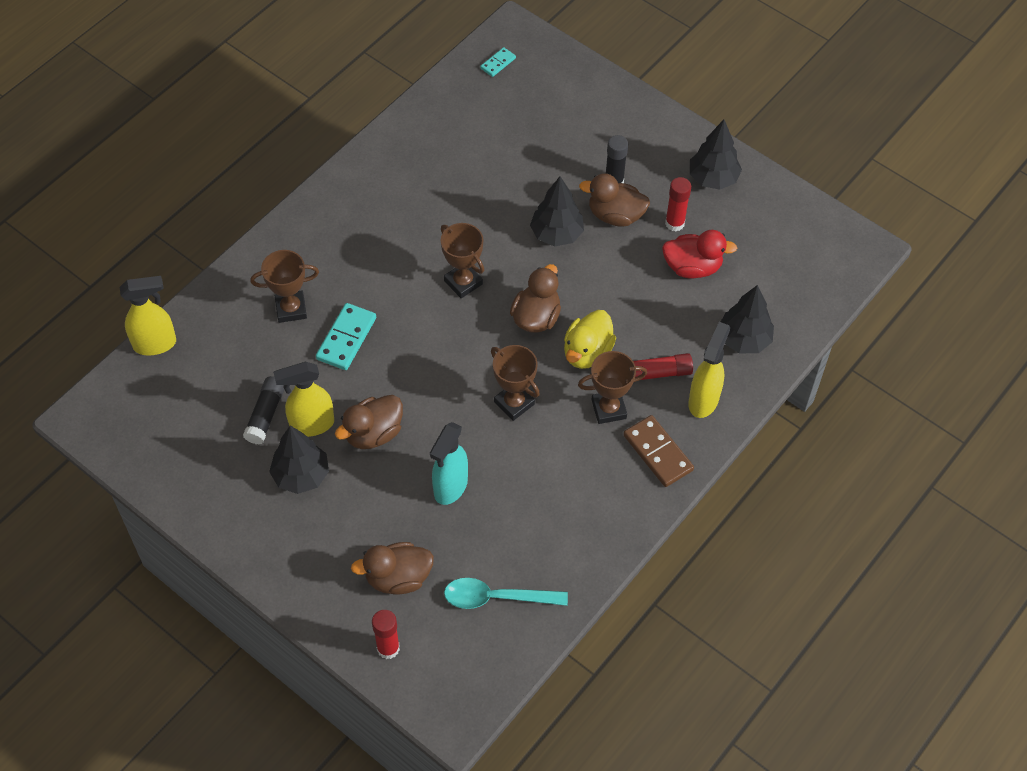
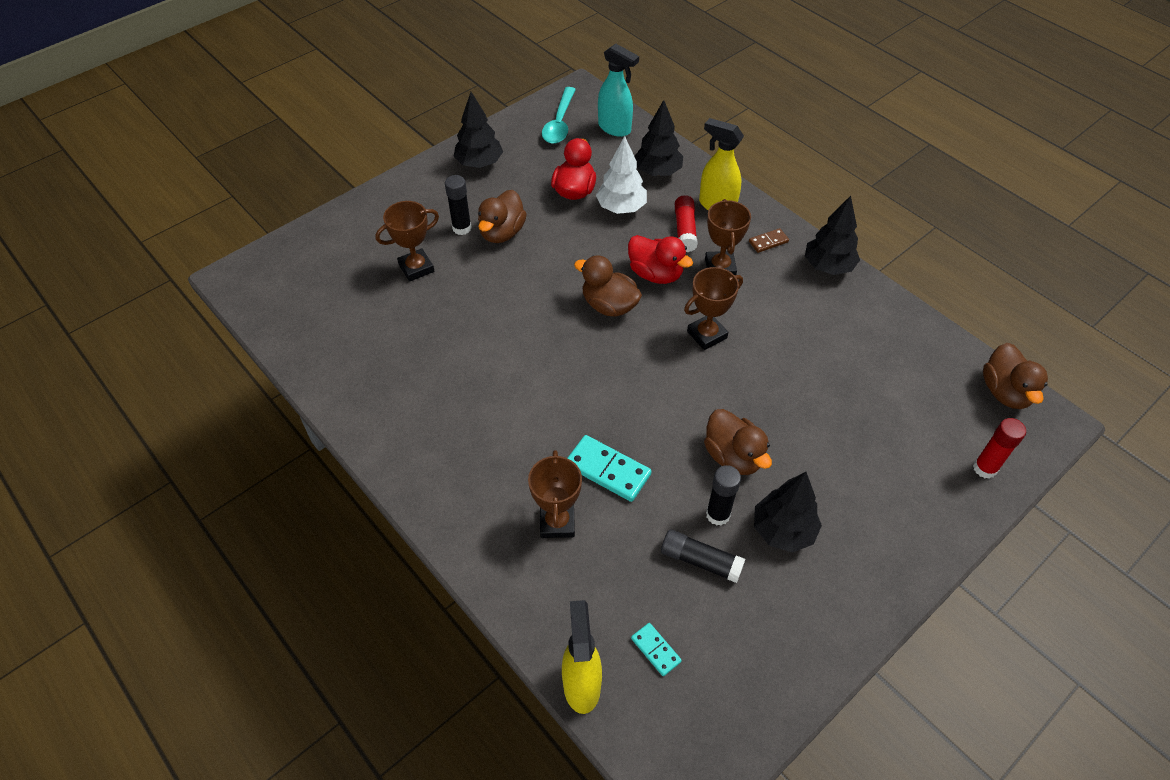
camera: 80 degrees left, 5 degrees down
yellow spray bottle [273,362,334,437] -> black glue stick [706,465,741,526]
brown duck [351,542,434,595] -> brown duck moved to [983,343,1048,409]
turquoise spray bottle [430,422,468,505] -> turquoise spray bottle moved to [598,44,639,137]
brown trophy [441,223,484,298] -> brown trophy moved to [375,201,439,282]
turquoise spoon [444,578,568,609] -> turquoise spoon moved to [542,87,576,144]
turquoise domino [480,47,516,77] -> turquoise domino moved to [631,623,682,676]
black tree [530,177,584,246] -> black tree moved to [805,196,860,275]
yellow duck [564,310,616,369] -> red duck [628,235,693,284]
brown domino [623,415,694,487] -> brown domino [749,228,789,253], size x0.56
red glue stick [665,177,691,231] -> none
none -> white tree [596,136,647,214]

